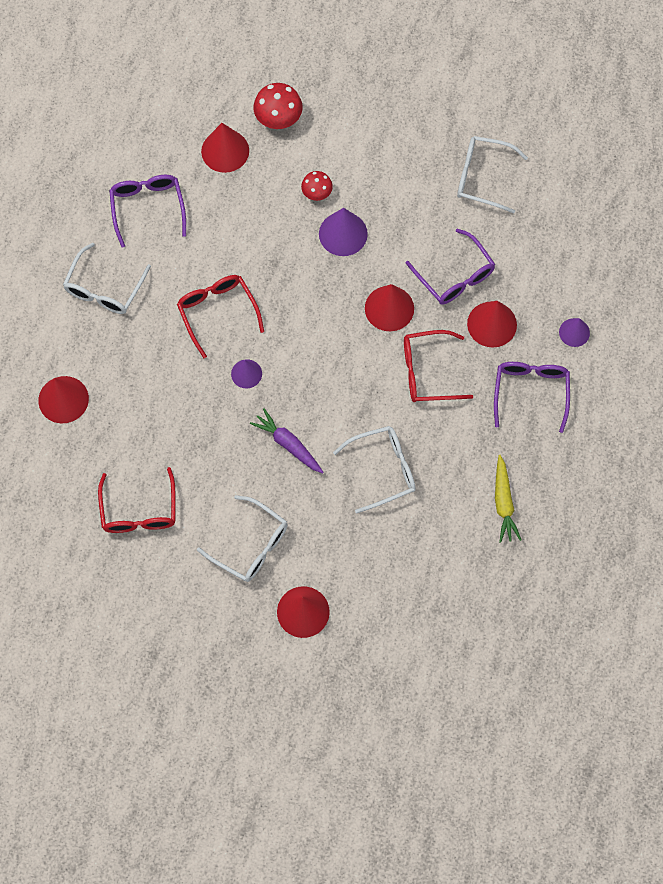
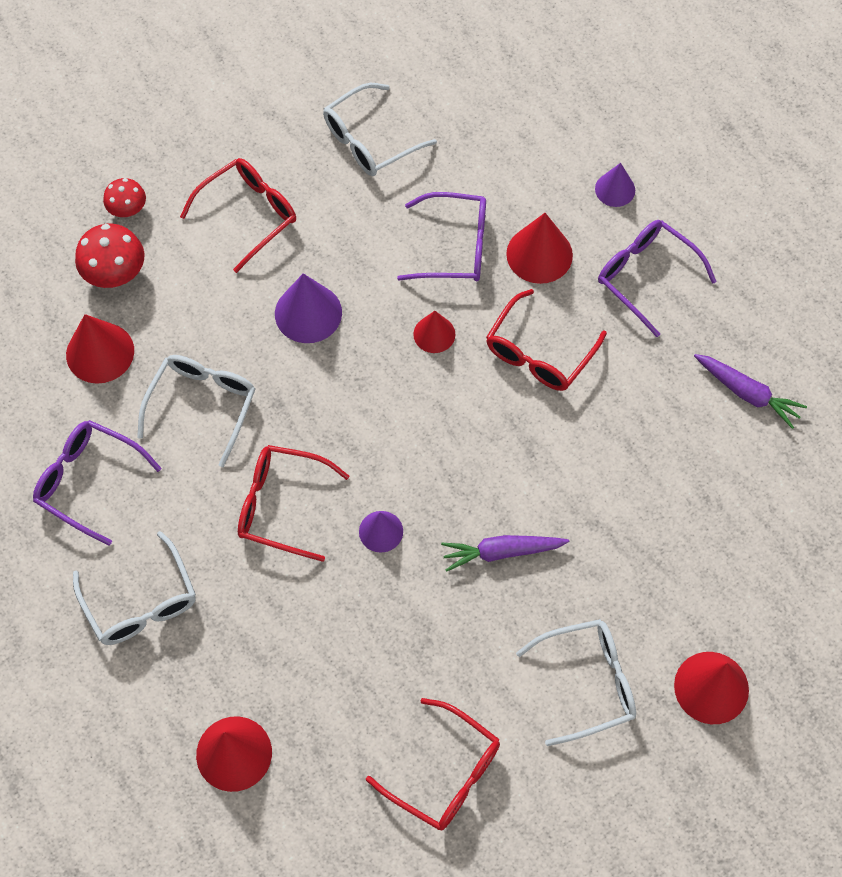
camera: 50 degrees left, 5 degrees down
red mushroom [301,171,333,201] -> red mushroom moved to [103,178,146,217]
white glasses [333,426,416,513] -> white glasses moved to [137,355,255,467]
red cone [365,284,414,331] -> red cone [413,311,455,353], size x0.62
yellow carrot [495,455,521,543] -> purple carrot [694,354,807,429]
none -> red glasses [180,158,296,273]

